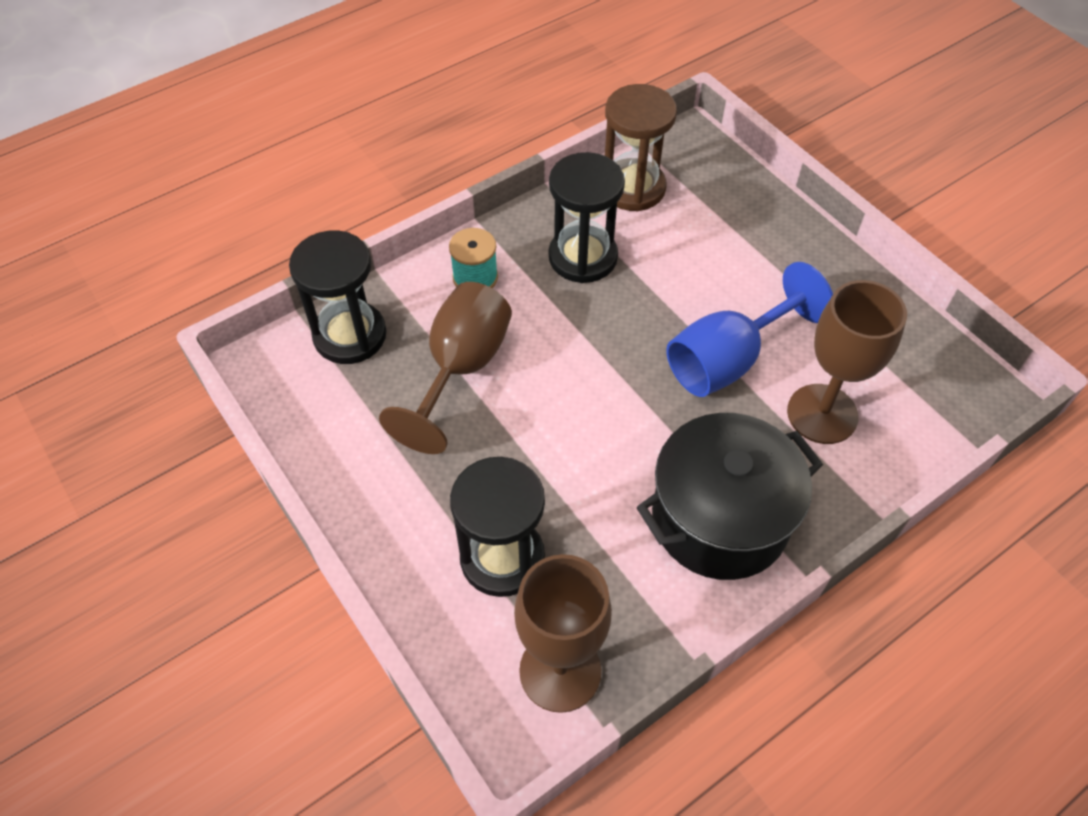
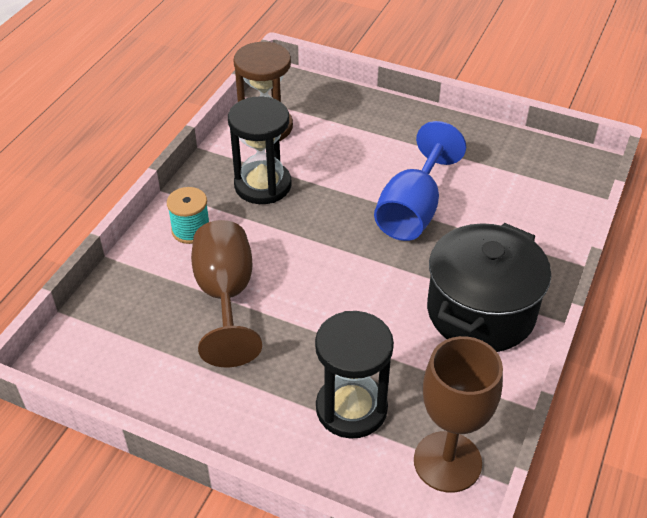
camera: 30 degrees left, 10 degrees down
black hourglass [289,231,386,364] -> none
brown goblet [787,280,907,444] -> none

